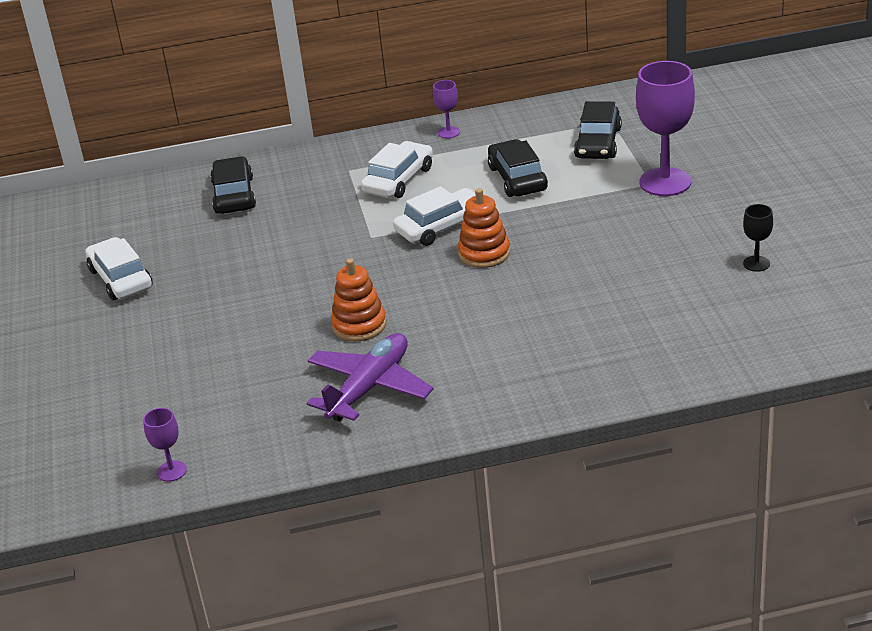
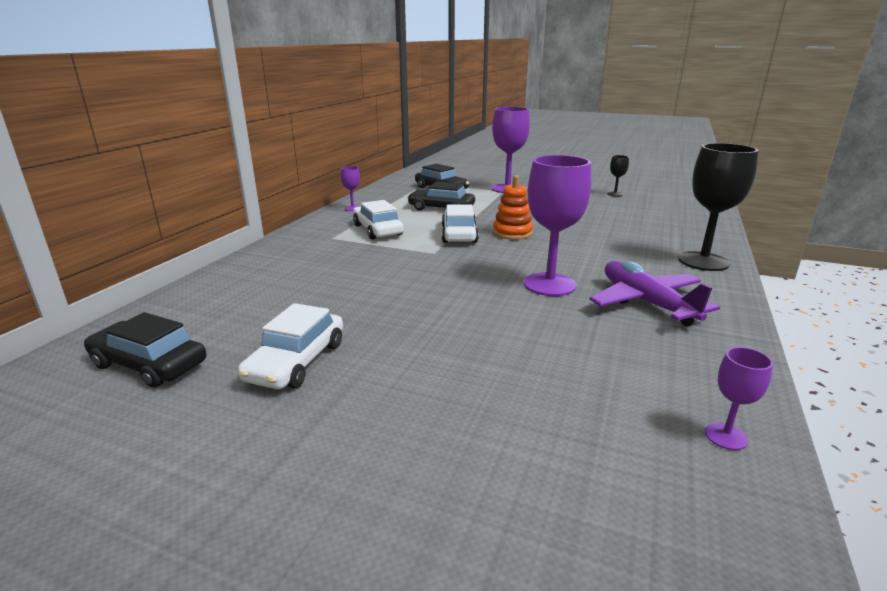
camera: 60 degrees left, 10 degrees down
white car [86,237,153,300] -> white car turned 75 degrees counterclockwise [238,303,343,389]
black car [210,156,256,214] -> black car moved to [84,312,206,388]
orange stacking toy [331,258,386,341] -> purple goblet [524,155,591,296]
none -> black goblet [678,143,759,271]

